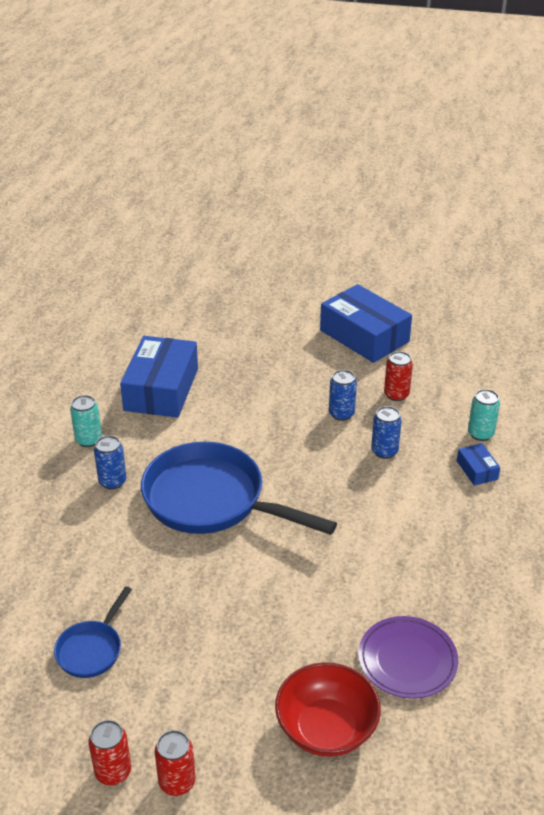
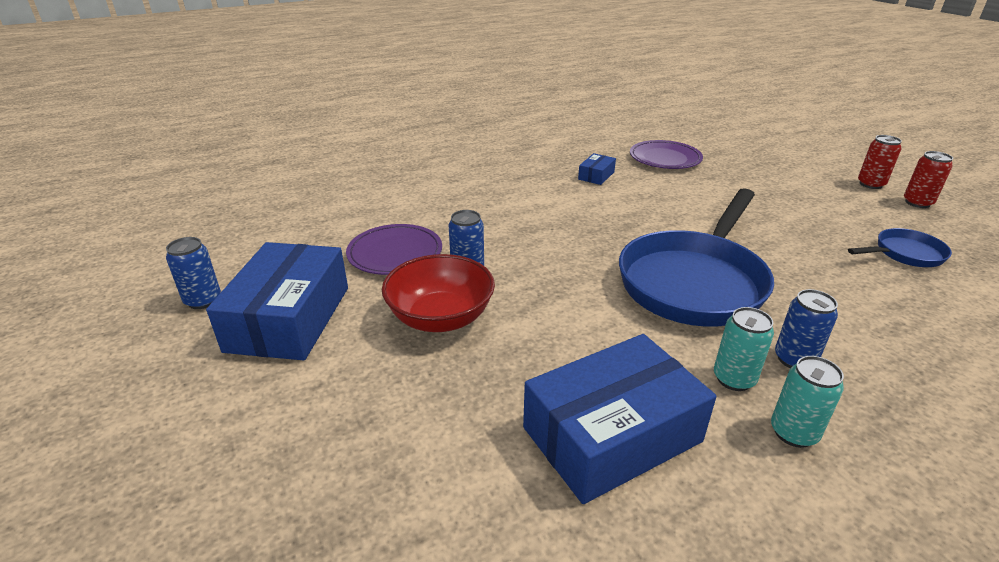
camera: 130 degrees left, 5 degrees down
blue pan [141,442,337,535] -> blue pan turned 45 degrees clockwise [619,188,774,327]
red bowl [275,662,381,757] -> red bowl moved to [382,254,495,332]
blue can [371,406,402,459] -> blue can moved to [166,237,221,309]
red can [384,351,413,401] -> purple plate [346,224,442,275]
blue box [457,443,500,486] -> blue box moved to [578,153,616,185]
turquoise can [468,389,500,441] -> turquoise can moved to [714,307,774,391]

